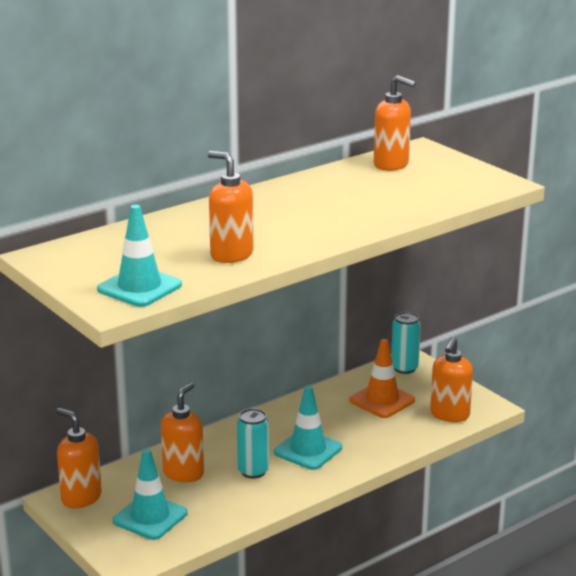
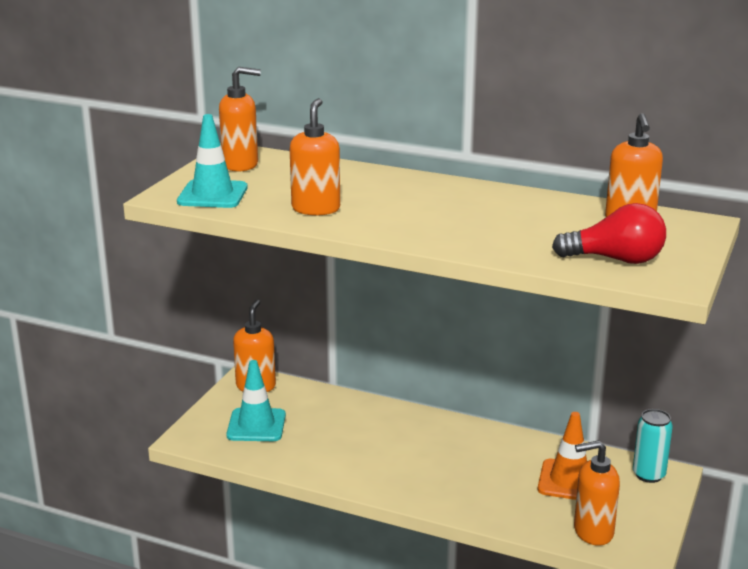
camera: 60 degrees right, 0 degrees up
orange soap dispenser [161,382,204,482] -> orange soap dispenser moved to [219,67,261,171]
turquoise can [237,408,269,479] -> none
turquoise traffic cone [274,386,342,470] -> none
none -> red light bulb [552,203,666,264]

